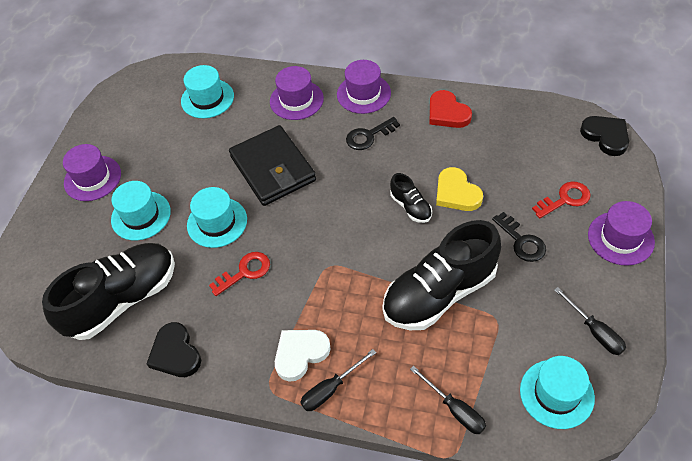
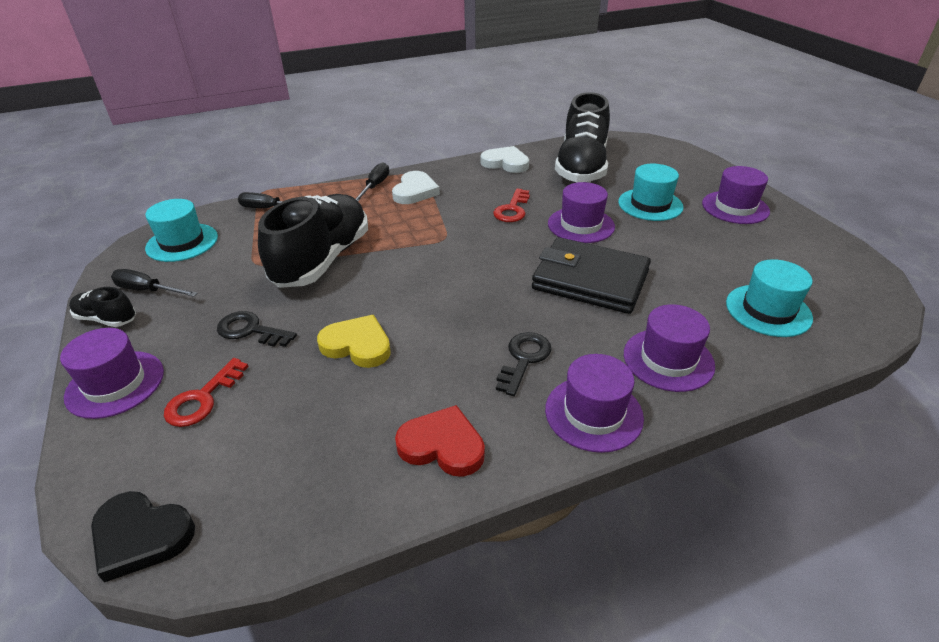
camera: 140 degrees right, 15 degrees down
black heart [147,322,201,377] -> white heart [480,146,529,173]
turquoise hat [187,187,247,248] -> purple hat [548,182,615,243]
black shoe [390,173,432,223] -> black shoe moved to [69,287,136,327]

